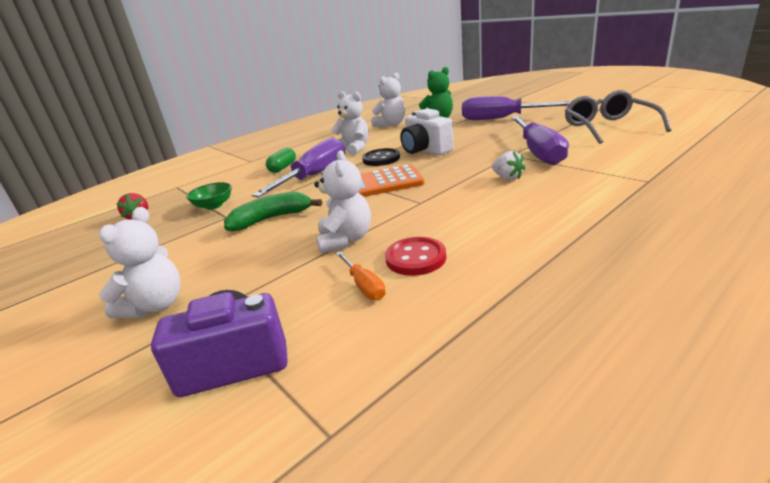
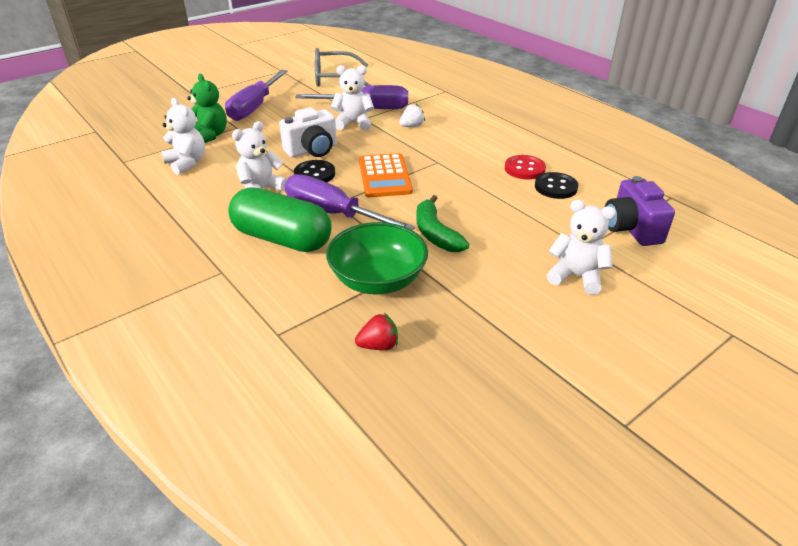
camera: 90 degrees left, 10 degrees up
green bowl [186,182,232,210] -> green bowl [326,222,428,295], size x1.88
green capsule [266,147,296,173] -> green capsule [228,187,332,252], size x2.16
white teddy bear [314,150,371,254] -> white teddy bear moved to [331,65,374,130]
orange screwdriver [336,251,386,300] -> black button [535,172,578,199]

